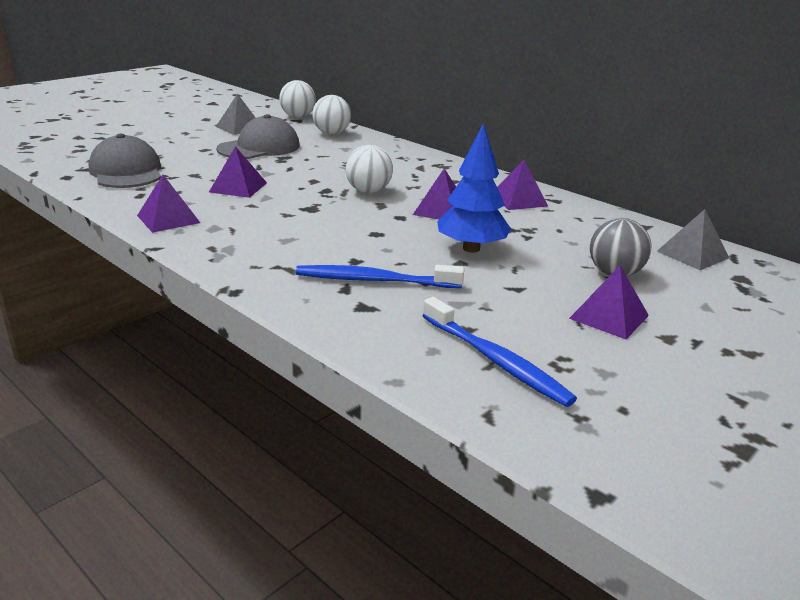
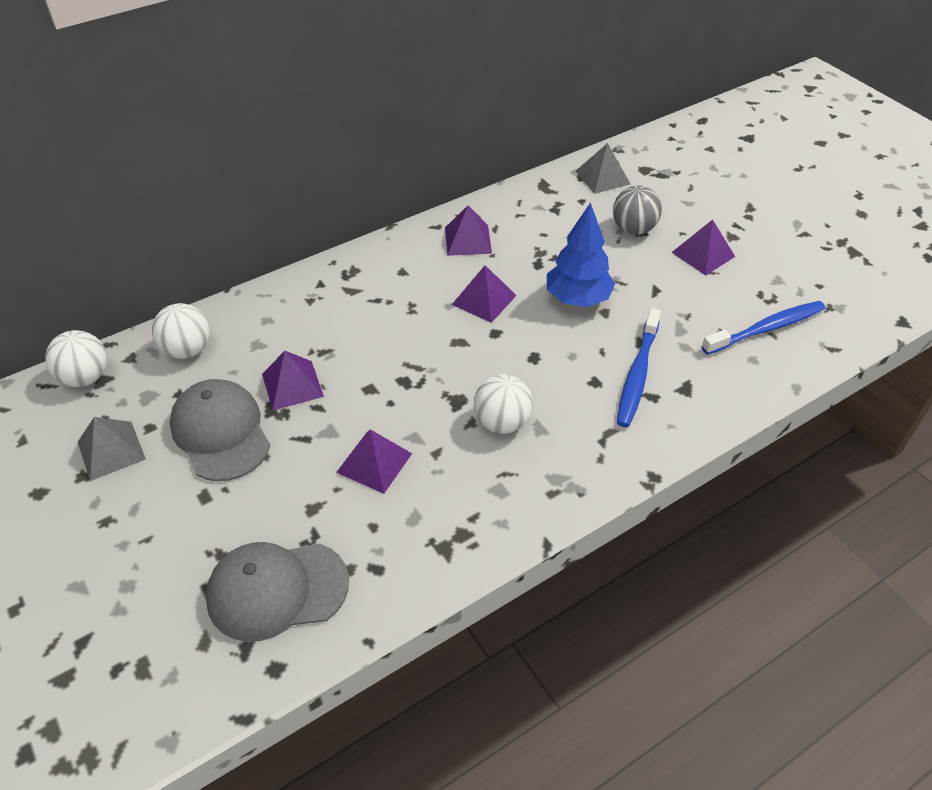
camera: 75 degrees left, 20 degrees up
purple pyramid [137,175,200,233] -> purple pyramid moved to [262,351,324,410]
white ball [345,145,393,193] -> white ball moved to [474,374,533,434]

